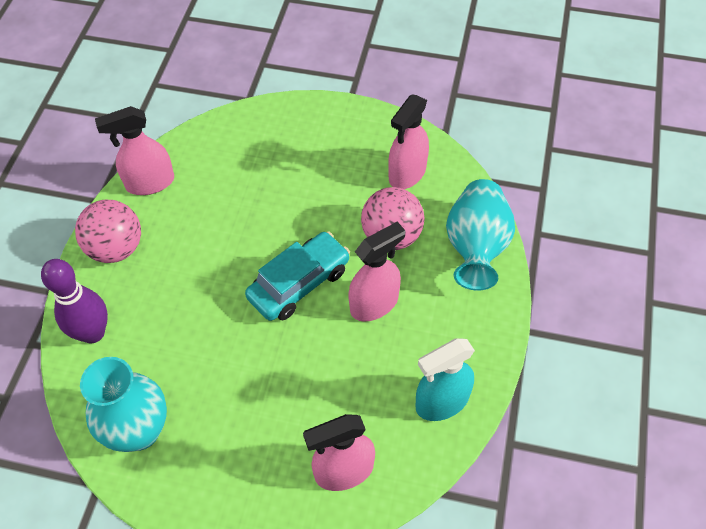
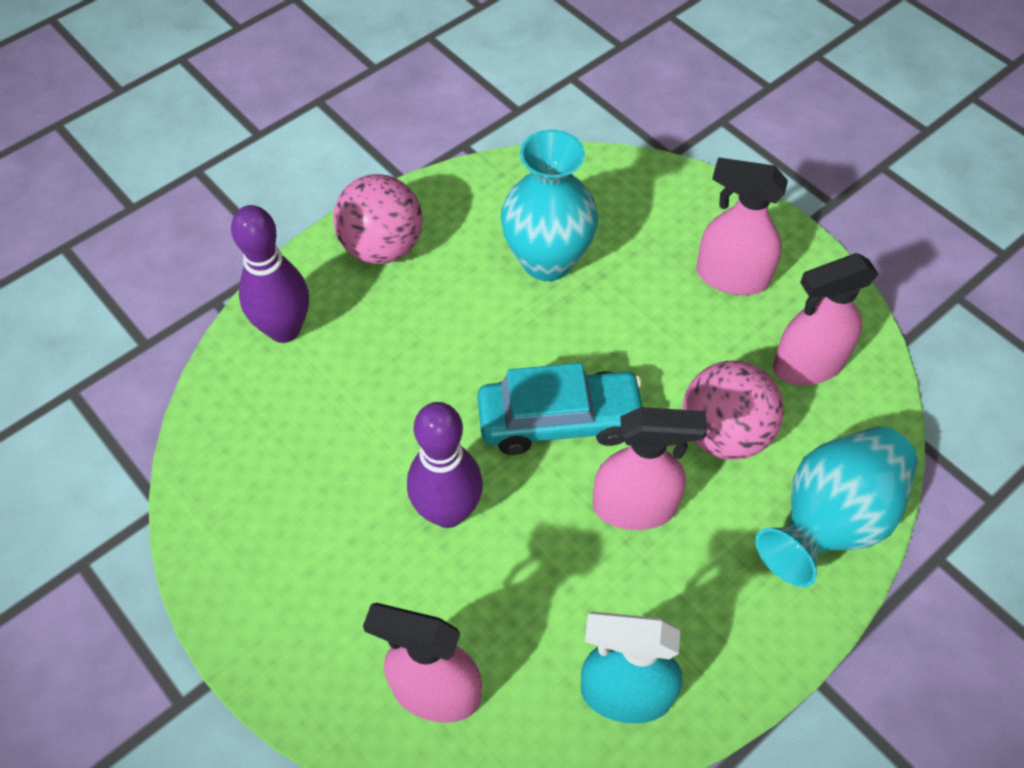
camera: 35 degrees right, 0 degrees up
turquoise vase [80,357,167,452] -> turquoise vase moved to [501,129,598,281]
pink spray bottle [95,106,174,195] -> pink spray bottle moved to [697,157,788,295]
none -> purple bowling pin [407,402,483,528]

